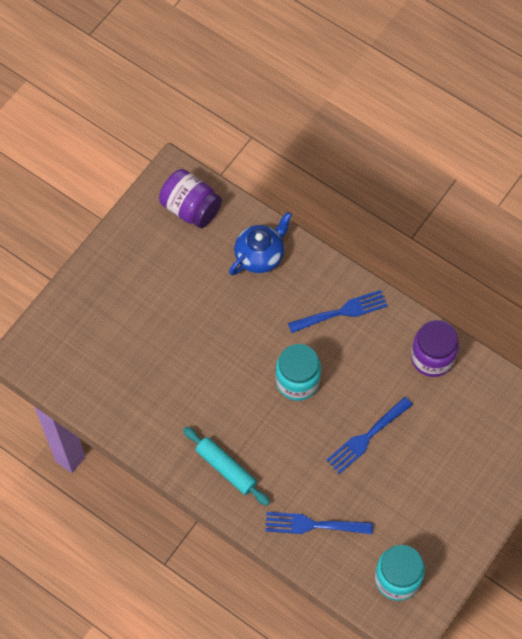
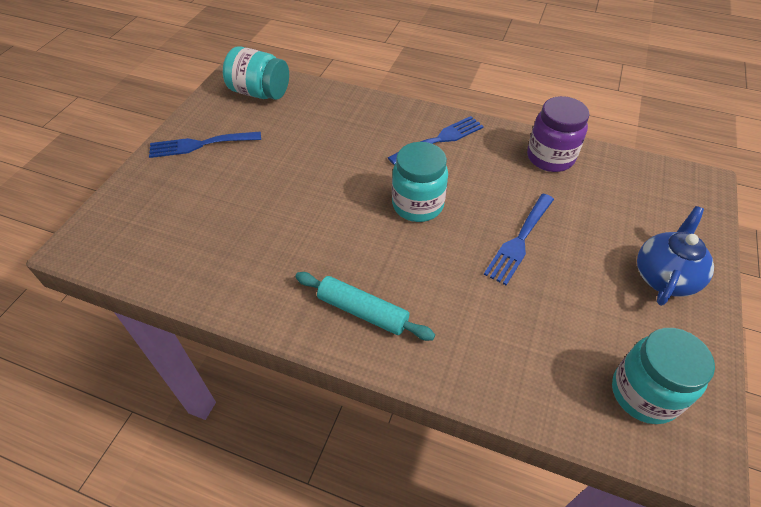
camera: 15 degrees left, 15 degrees down
purple jar [159,169,222,228] -> turquoise jar [223,46,289,100]
blue teapot [229,212,292,275] -> blue teapot moved to [637,206,714,306]
blue fork [265,512,373,534] -> blue fork moved to [149,131,261,158]

